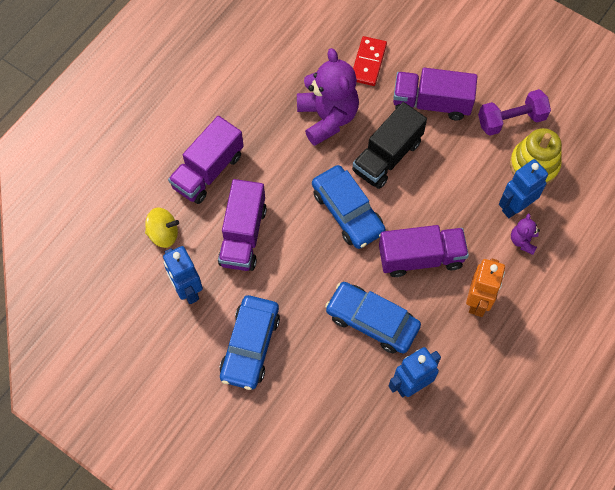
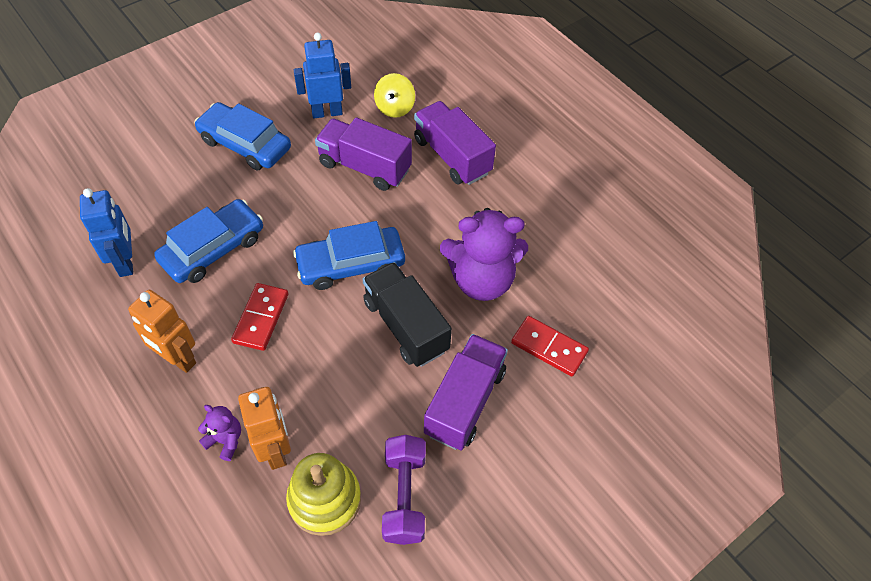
camera: 105 degrees right, 10 degrees down
purple truck [379,225,469,277] -> red domino [231,283,289,351]
blue robot [499,159,548,218] -> orange robot [238,387,291,470]

